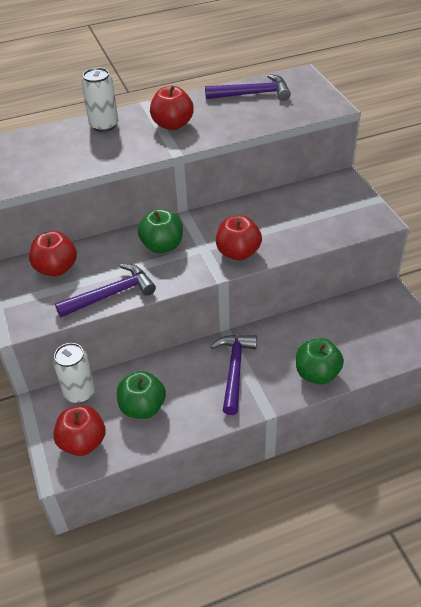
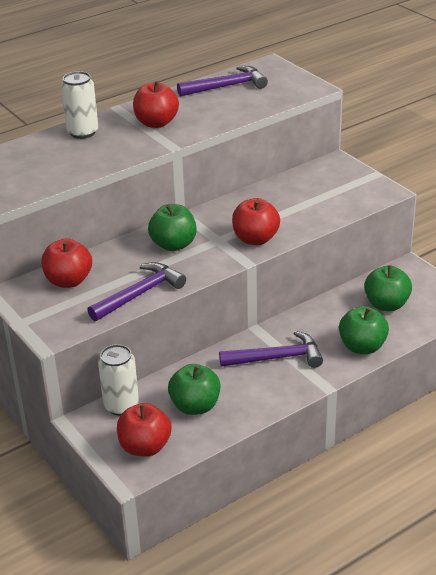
camera: 15 degrees left, 10 degrees down
purple hammer [210,335,257,415] -> purple hammer turned 90 degrees clockwise [219,331,323,368]
none -> green apple [364,265,412,311]

